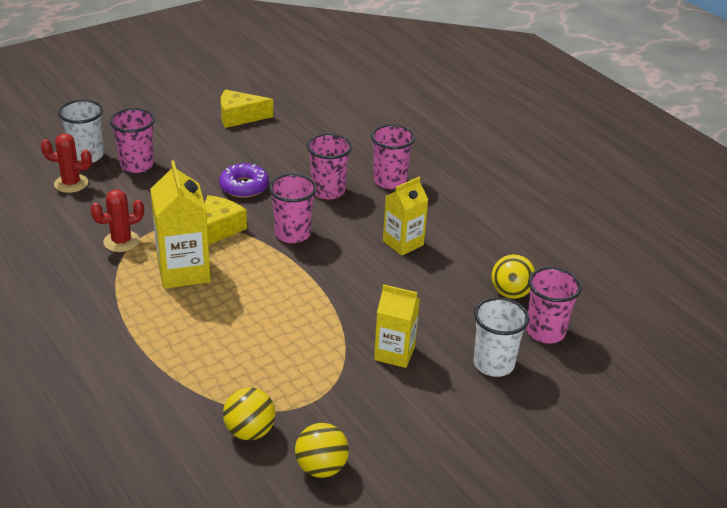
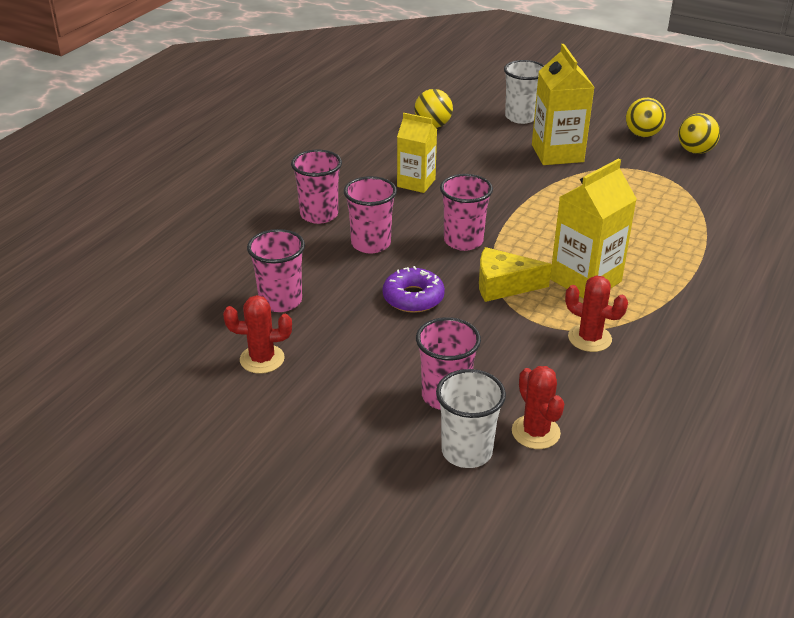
camera: 115 degrees left, 0 degrees up
yellow cheese [221,89,273,128] -> red cactus [223,295,292,374]
yellow ball [223,387,276,440] -> yellow ball moved to [626,98,666,137]
yellow carton [374,284,420,368] -> yellow carton [532,44,595,165], size x1.51
pink cup [526,267,582,344] -> pink cup moved to [247,229,305,312]

